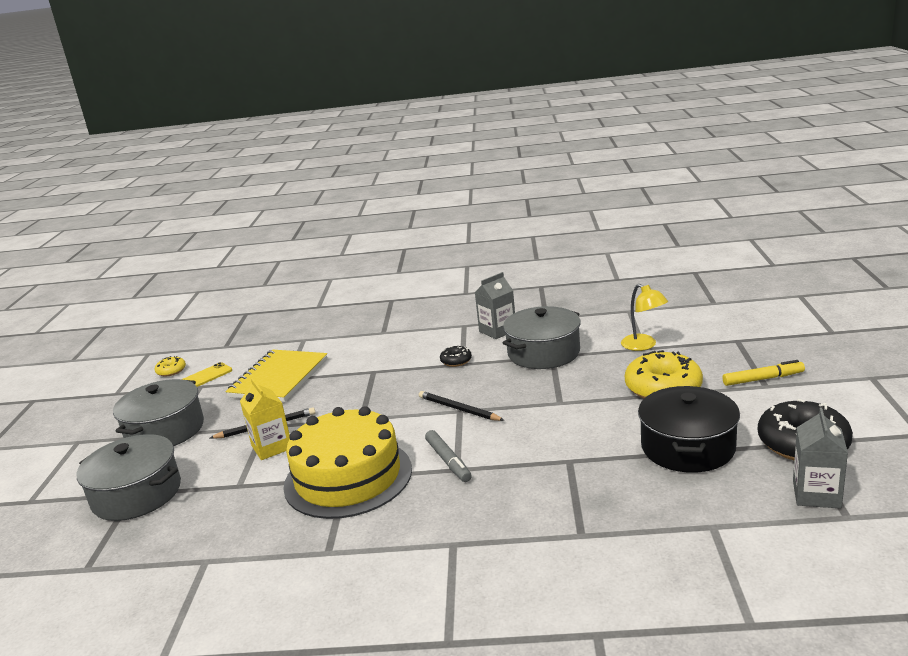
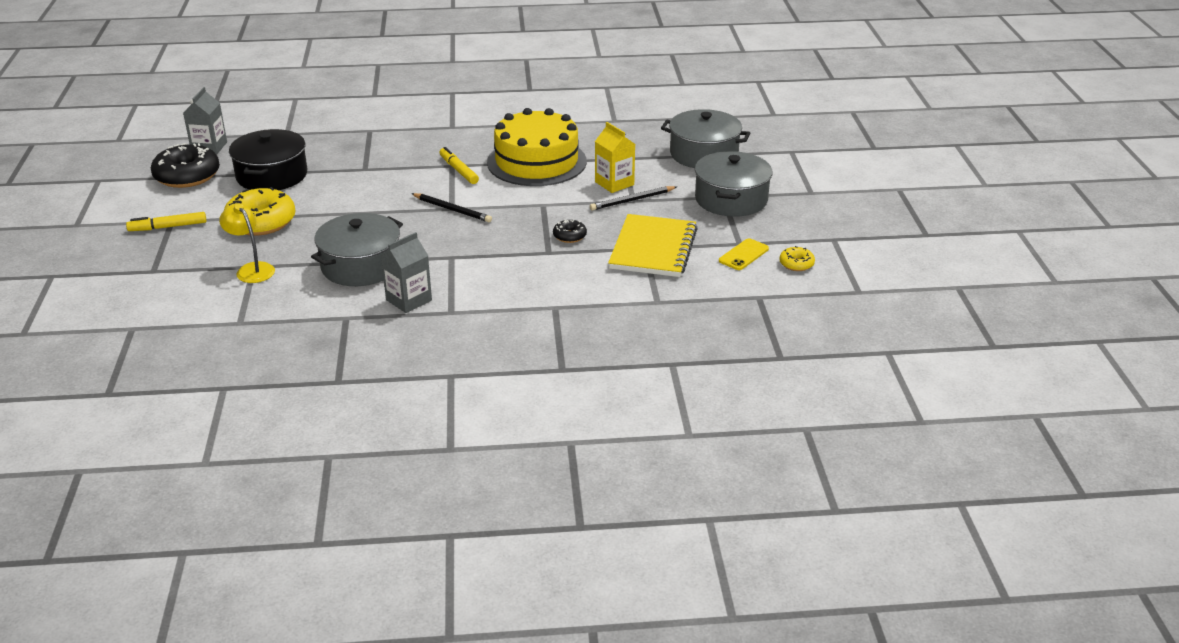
camera: 170 degrees right, 10 degrees up
grey marker [425,430,472,482] -> yellow marker [439,147,479,184]
black donut [440,346,472,367] -> black donut moved to [553,219,587,243]

